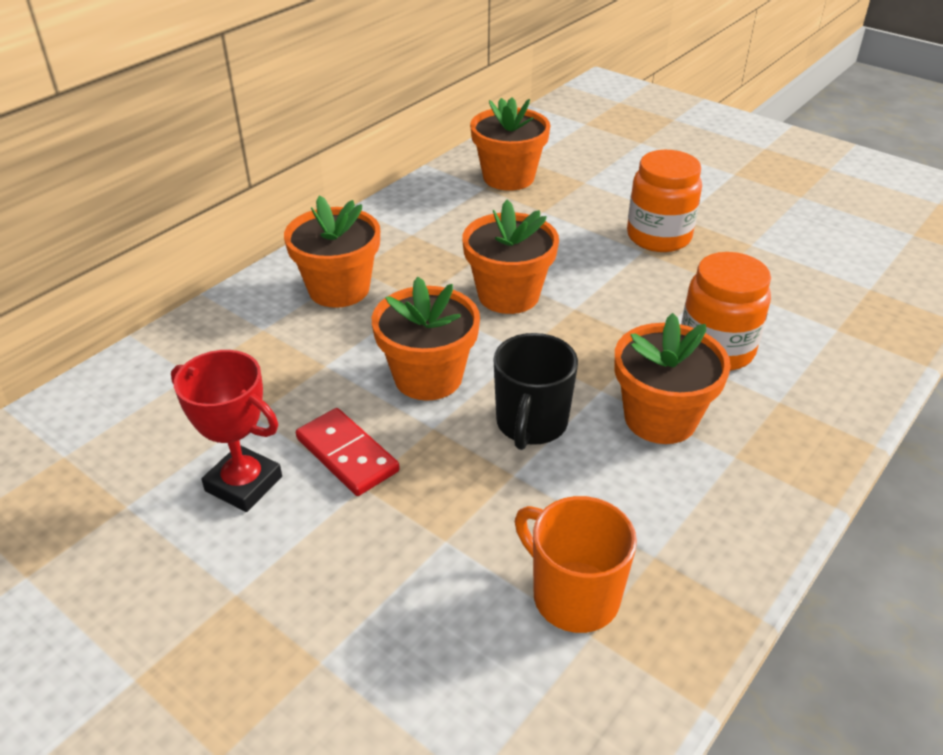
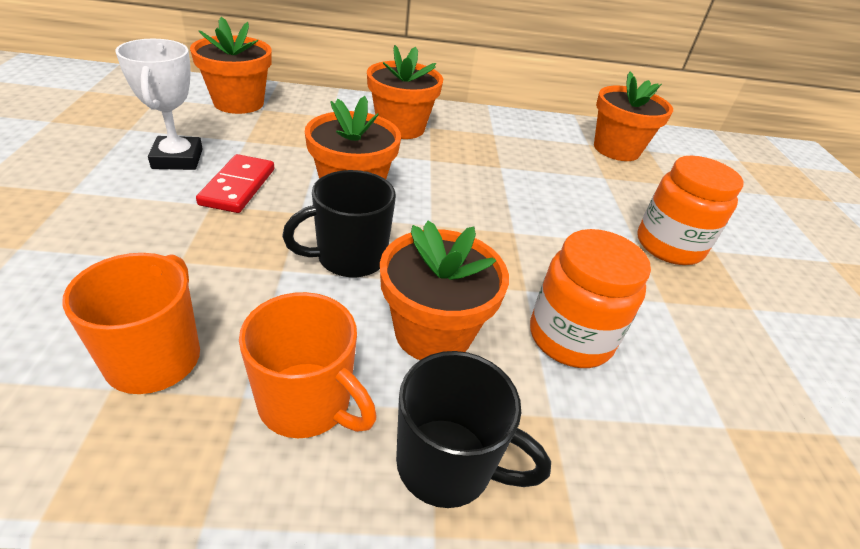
camera: 45 degrees right, 0 degrees up
red trophy [171,350,282,512] -> white trophy [115,39,203,170]
orange flower pot [462,200,559,314] -> orange flower pot moved to [190,17,272,114]
none -> orange mug [239,292,377,438]
none -> black mug [396,351,551,508]

